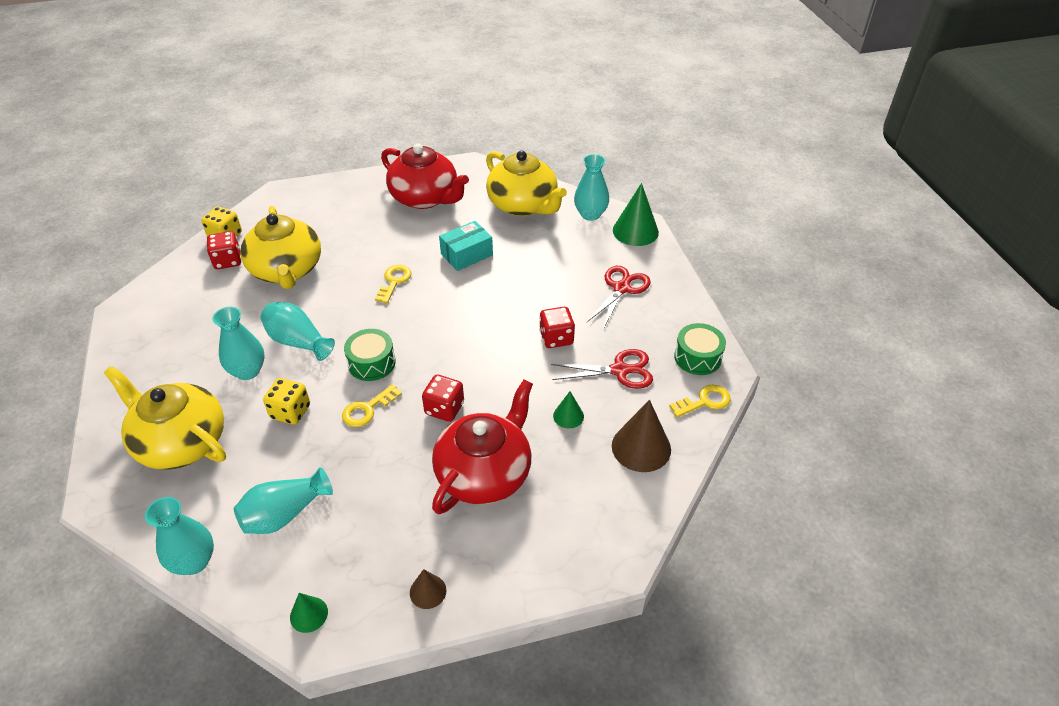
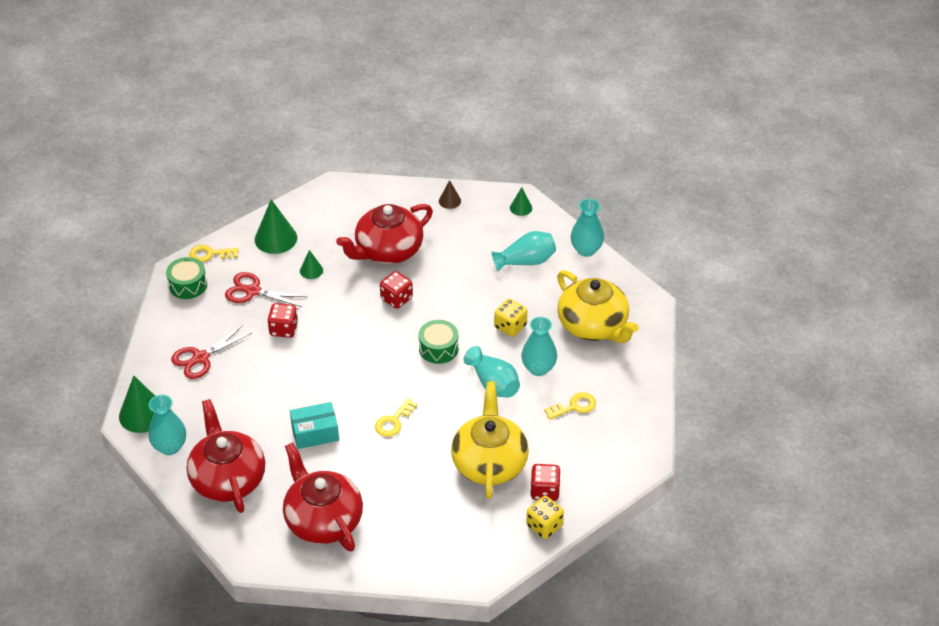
camera: 160 degrees left, 0 degrees up
yellow key [342,384,402,427] -> yellow key moved to [544,392,596,420]
yellow teapot [486,151,567,216] -> red teapot [187,399,265,513]
brown cone [612,400,671,472] -> green cone [255,200,297,254]

